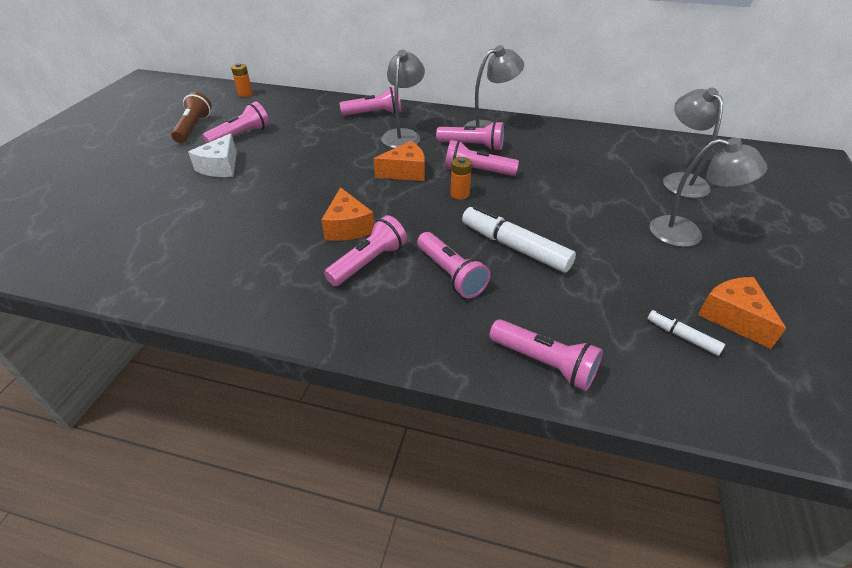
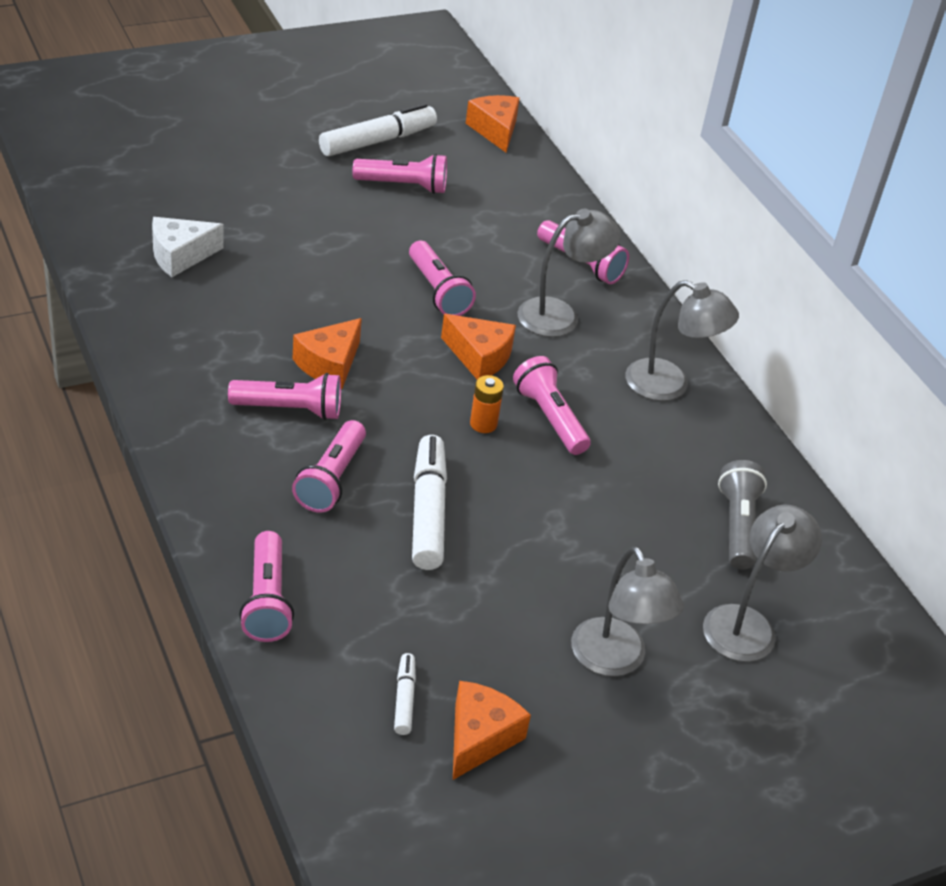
camera: 45 degrees right, 0 degrees up
brown flashlight [171,92,212,143] -> white marker [319,103,437,156]
white cheese [188,133,237,177] -> white cheese moved to [152,217,224,277]
orange battery [231,63,253,97] -> orange cheese [466,95,520,152]
pink flashlight [436,121,504,151] -> pink flashlight moved to [409,241,476,316]
none -> grey flashlight [718,460,767,569]

